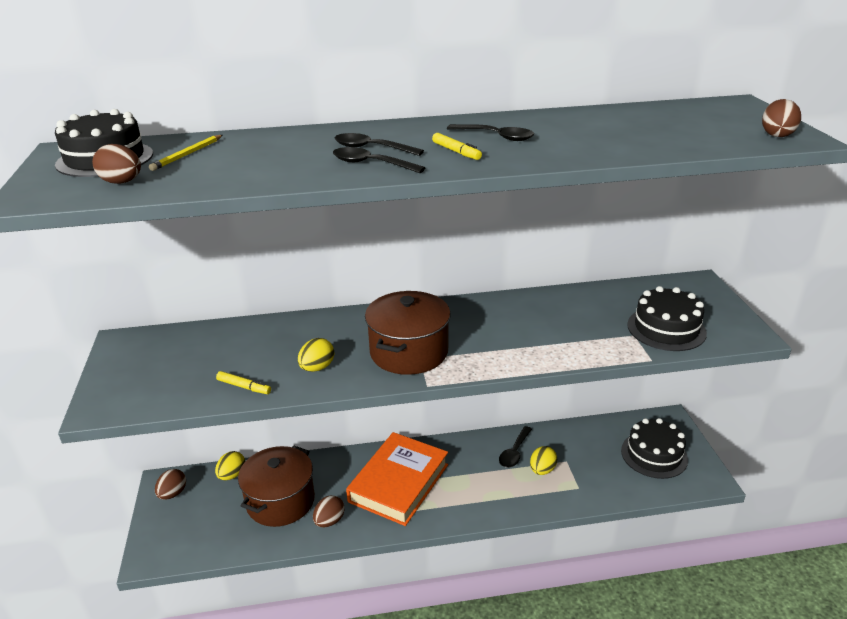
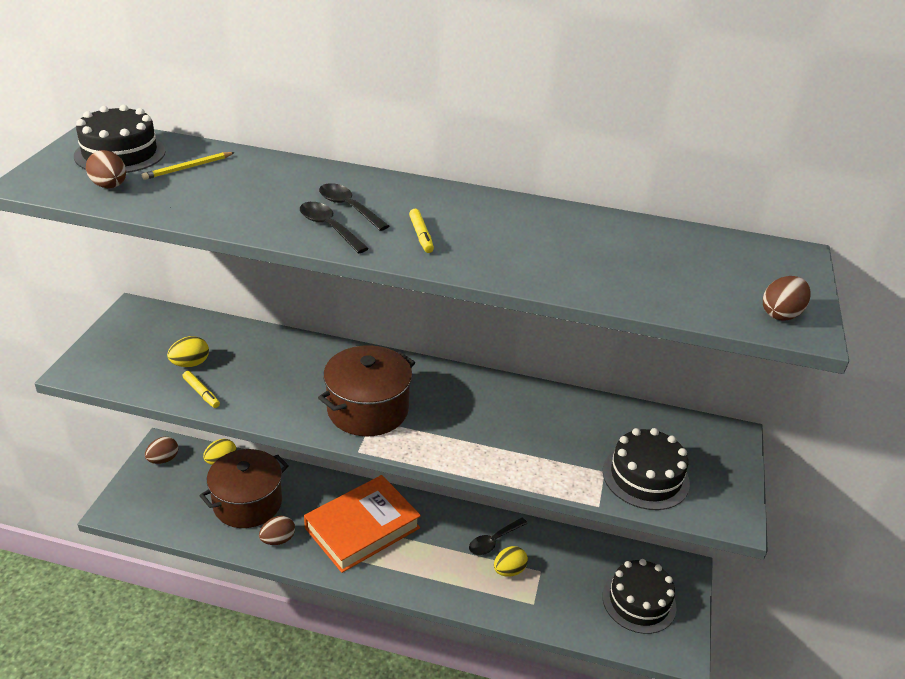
camera: 20 degrees right, 5 degrees up
yellow egg [298,338,334,372] -> yellow egg moved to [167,336,209,367]
black spoon [447,124,534,141] -> none

